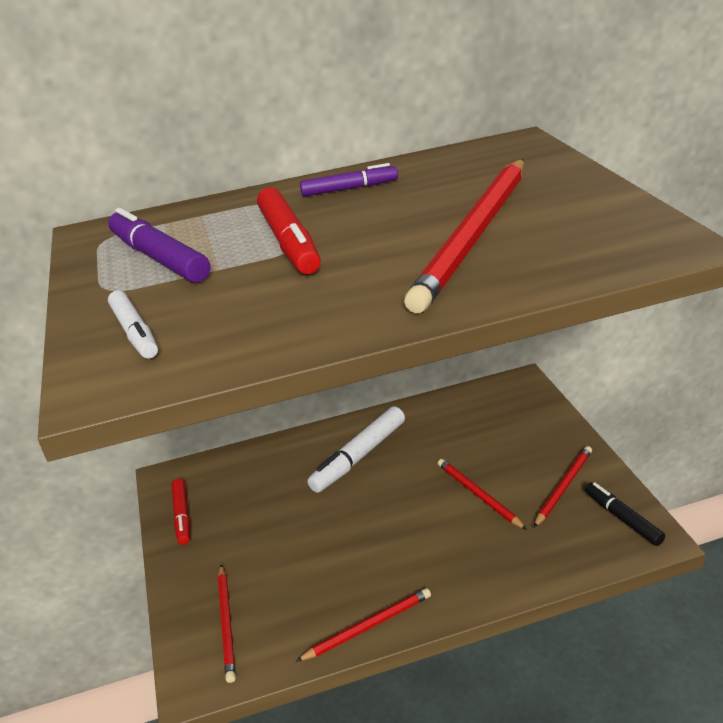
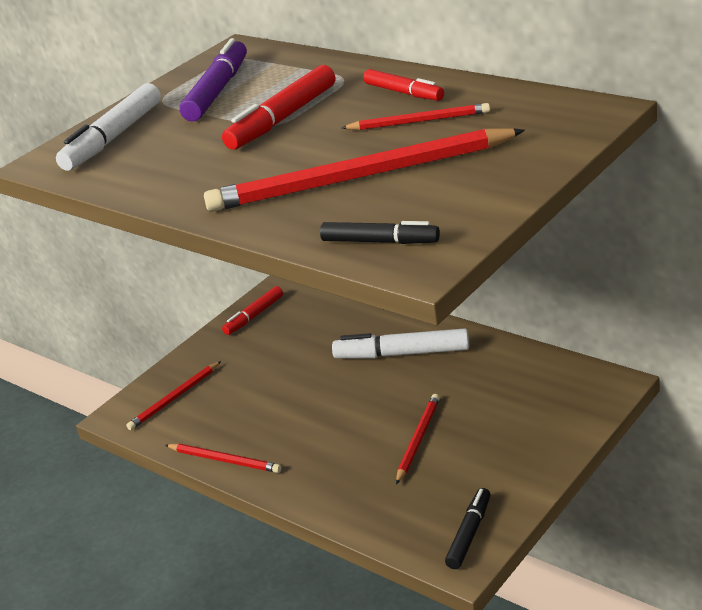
camera: 55 degrees right, 0 degrees up
white marker [108,290,158,359] -> white marker [56,83,161,171], size x1.59
purple marker [300,163,398,197] -> red marker [363,69,444,101]
red pencil [534,446,592,527] -> red pencil moved to [341,103,490,130]
none -> black marker [320,221,440,244]

